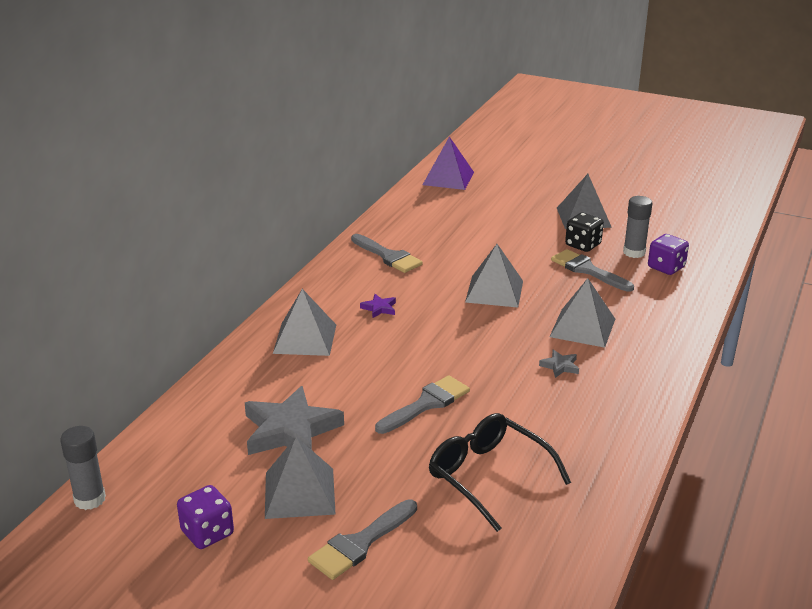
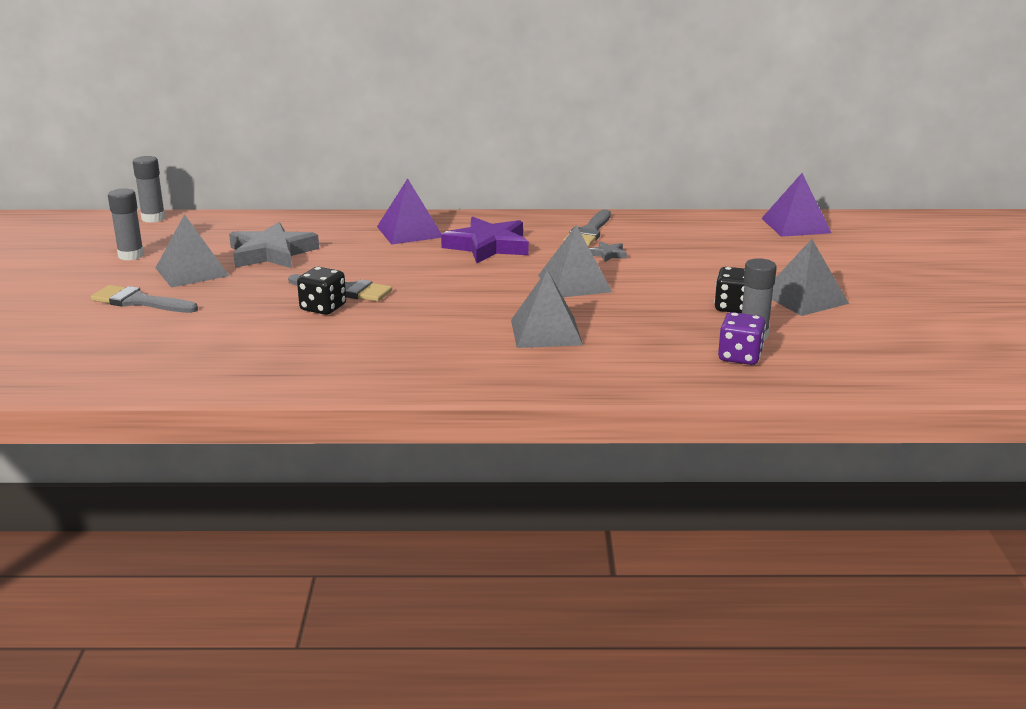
camera: 65 degrees right, 5 degrees down
purple dice [177,485,234,549] -> grey glue stick [108,188,144,260]
grey pyramid [273,289,336,356] -> purple pyramid [377,178,441,245]
purple star [360,294,396,318] -> purple star [441,217,529,263], size x2.33
black glasses [429,413,571,532] -> none
grey star [539,350,579,378] -> grey star moved to [590,241,627,262]
grey brush [551,249,634,292] -> none
none -> black dice [297,267,346,315]

